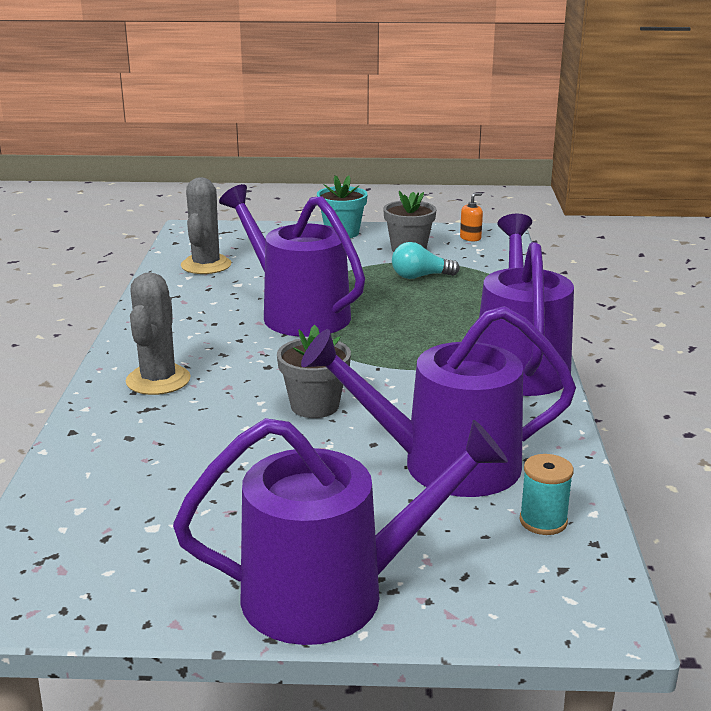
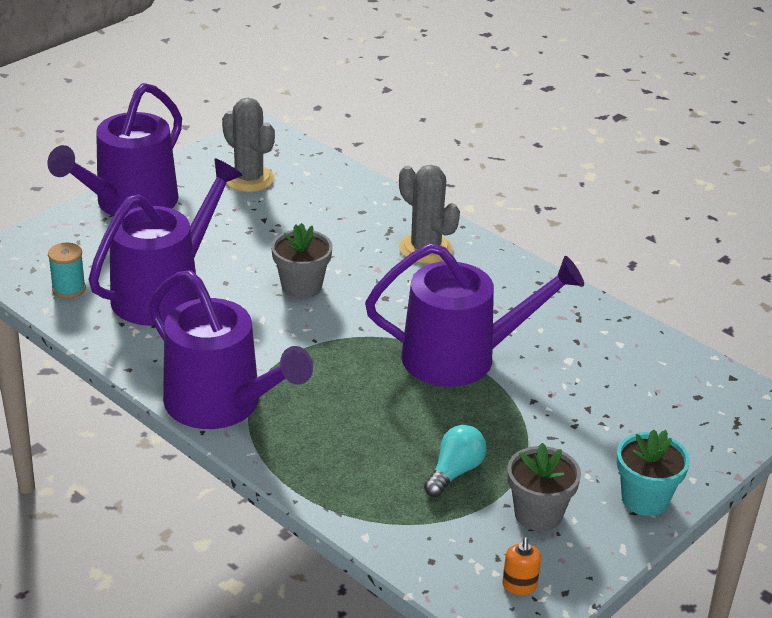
camera: 130 degrees right, 10 degrees up
grey cactus [181,177,231,274] -> grey cactus moved to [222,98,275,192]

